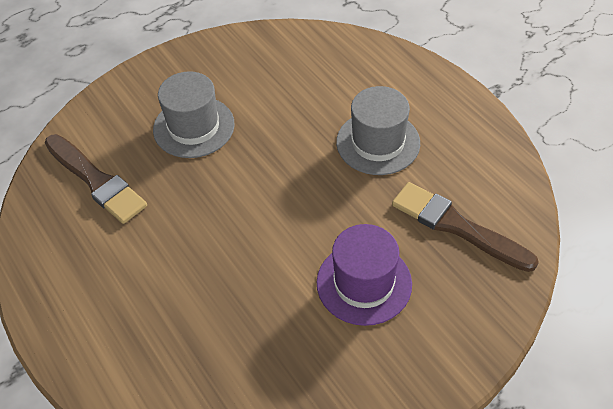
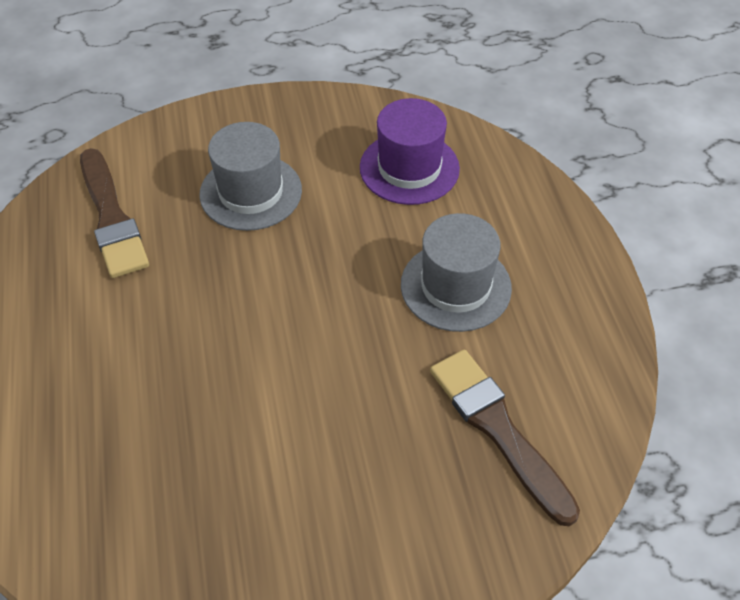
camera: 20 degrees right, 0 degrees up
purple hat [317,224,412,326] -> purple hat moved to [360,98,460,205]

